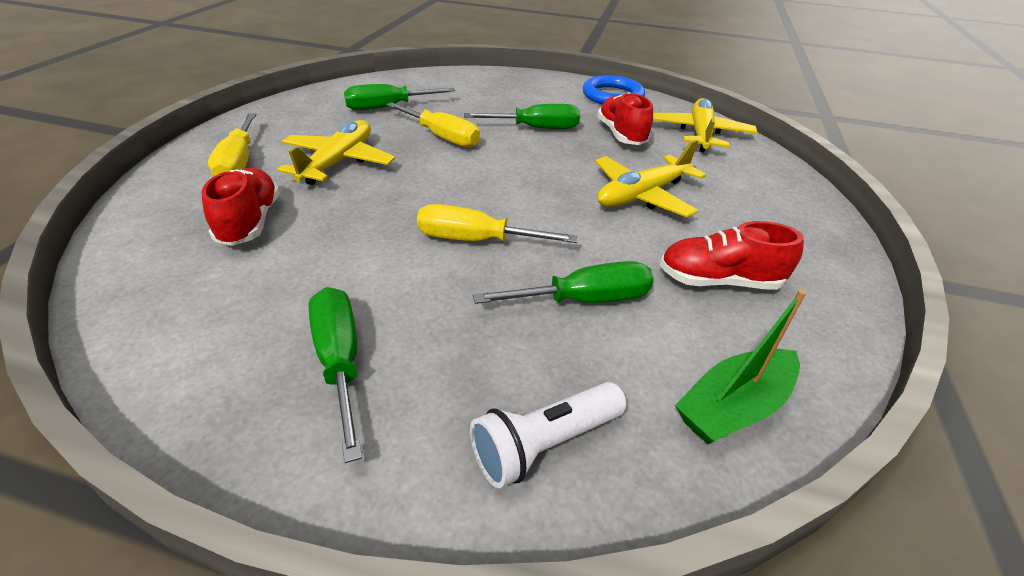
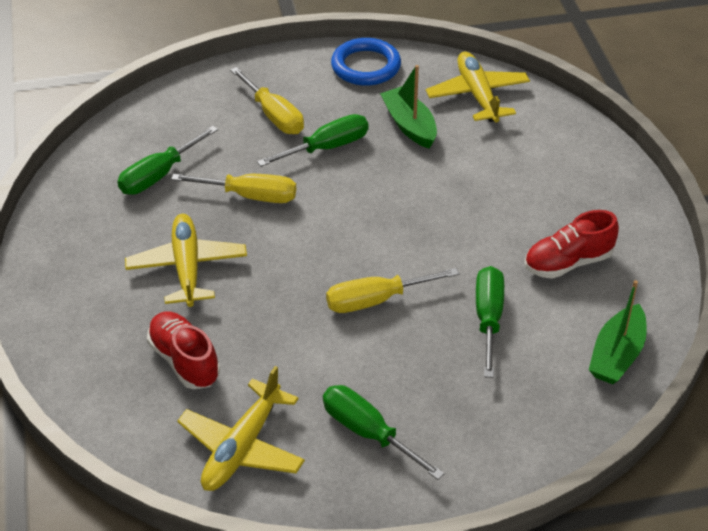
camera: 25 degrees left, 5 degrees up
yellow screwdriver [208,113,256,177] -> yellow screwdriver moved to [230,67,304,134]
white flashlight [470,382,626,488] -> none
green screwdriver [473,261,654,304] -> green screwdriver turned 45 degrees counterclockwise [476,266,504,378]
yellow plane [595,140,706,217] -> yellow plane moved to [177,366,305,491]
red shoe [597,92,653,145] -> green boat [380,65,437,148]

